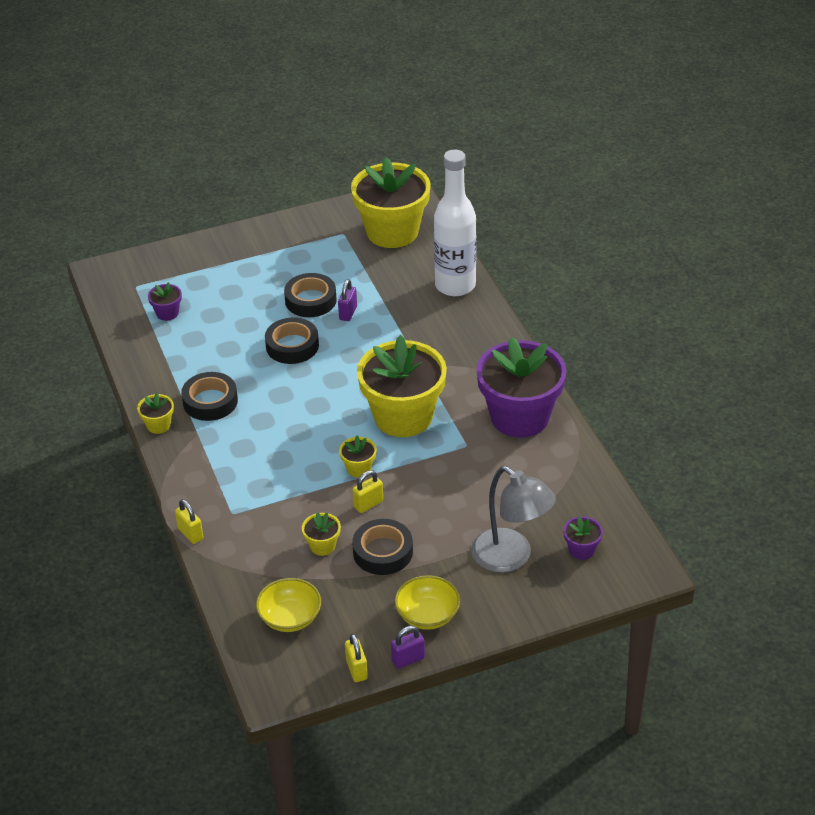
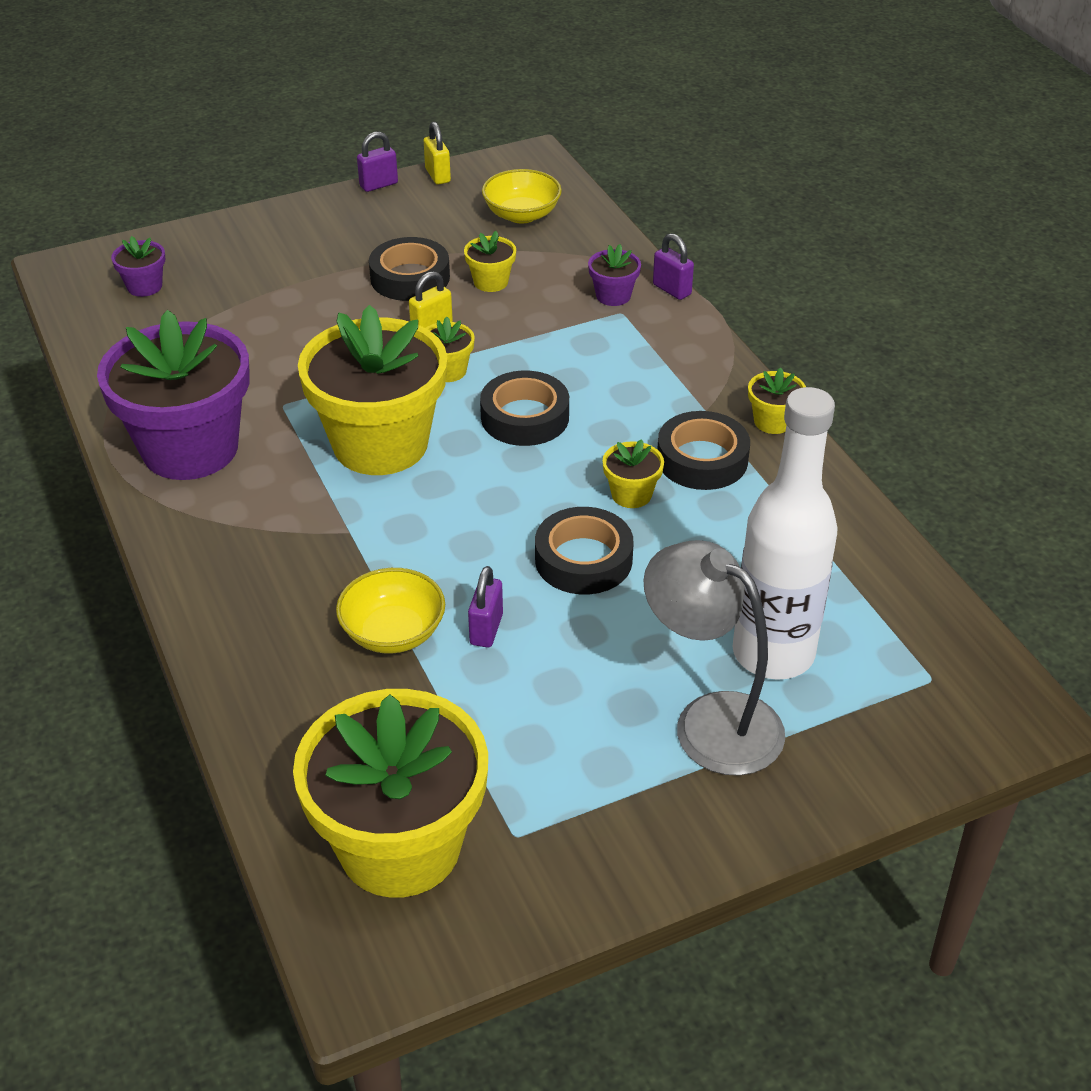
camera: 175 degrees right, 0 degrees up
purple flower pot [148,282,182,321] -> purple flower pot moved to [588,244,641,306]
yellow padlock [175,499,203,544] -> purple padlock [653,233,694,300]
black tape [284,273,337,317] -> black tape moved to [480,370,569,446]
yellow bowl [395,575,460,630] -> yellow bowl moved to [336,568,445,654]
white bottle [434,150,476,296] -> white bottle moved to [733,387,837,680]
grey lamp [471,466,556,573] -> grey lamp moved to [643,540,785,776]
none -> yellow flower pot [603,439,664,508]

